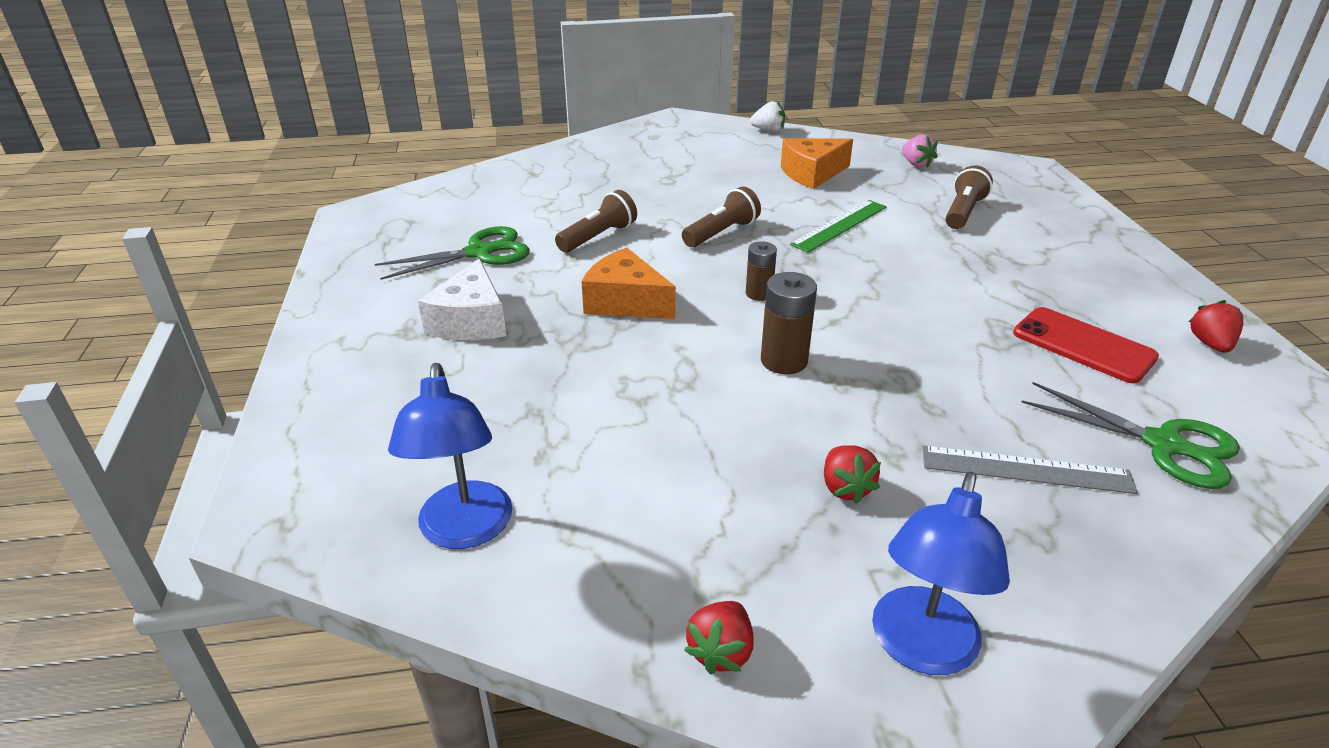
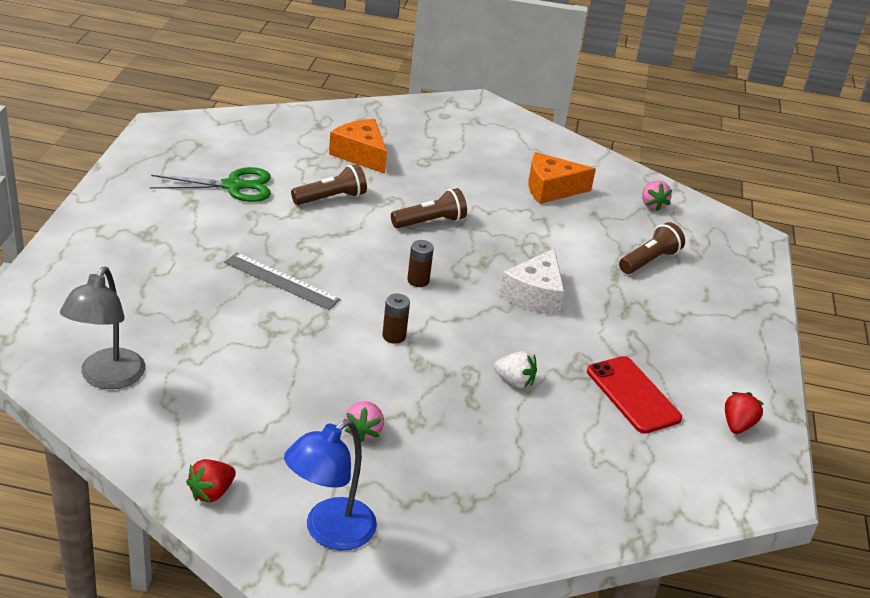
camera: 15 degrees right, 0 degrees up
blue lamp [388,363,513,549] -> grey lamp [60,267,145,389]
white cheese [418,259,506,340] -> white cheese moved to [499,249,565,315]
orange cheese [581,248,676,319] -> orange cheese moved to [329,119,387,174]
white strawberry [750,101,785,132] -> white strawberry moved to [494,351,537,388]
brown battery [761,272,817,374] -> brown battery [382,294,410,344], size x0.65
green ruler [790,200,887,253] -> none
red strawberry [824,445,881,504] -> pink strawberry [344,401,384,442]
grey ruler [923,446,1138,494] -> grey ruler moved to [224,253,341,310]
green scissors [1022,382,1240,489] -> none

